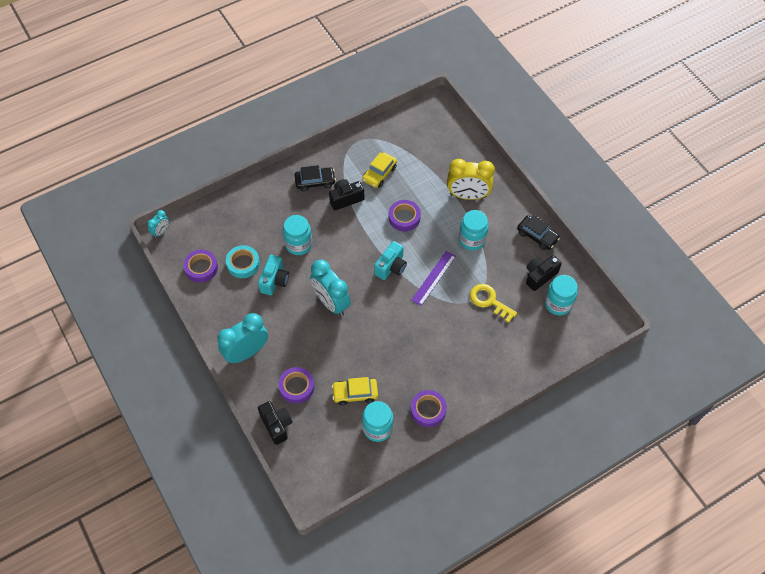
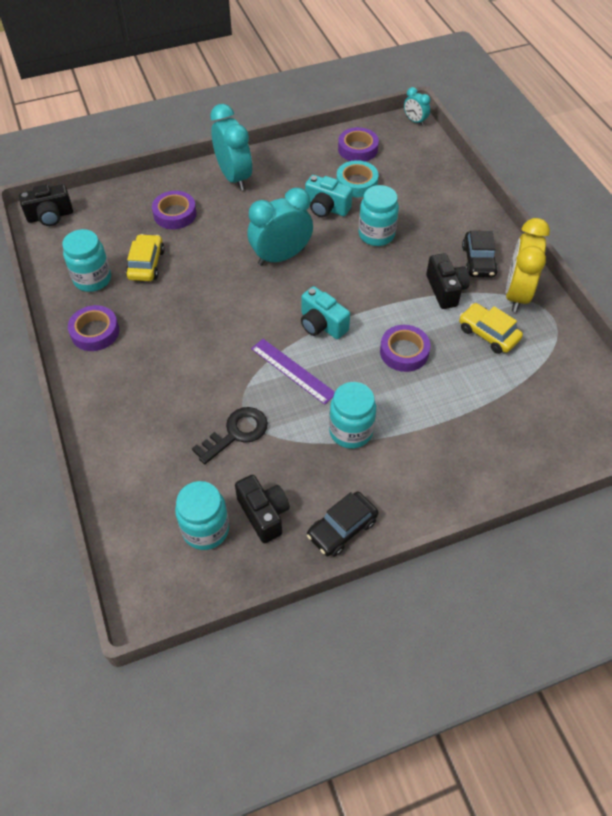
camera: 100 degrees right, 5 degrees down
black camera [258,401,293,445] -> black camera moved to [19,184,73,226]
yellow clock [447,159,495,200] -> yellow clock moved to [506,218,550,312]
yellow key [470,284,517,323] -> black key [192,407,268,464]

